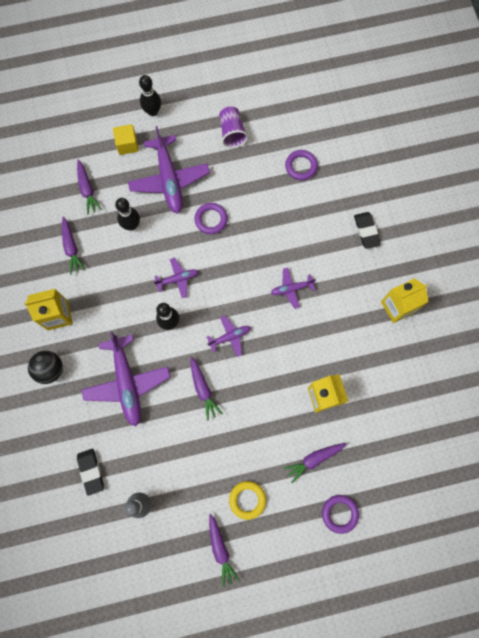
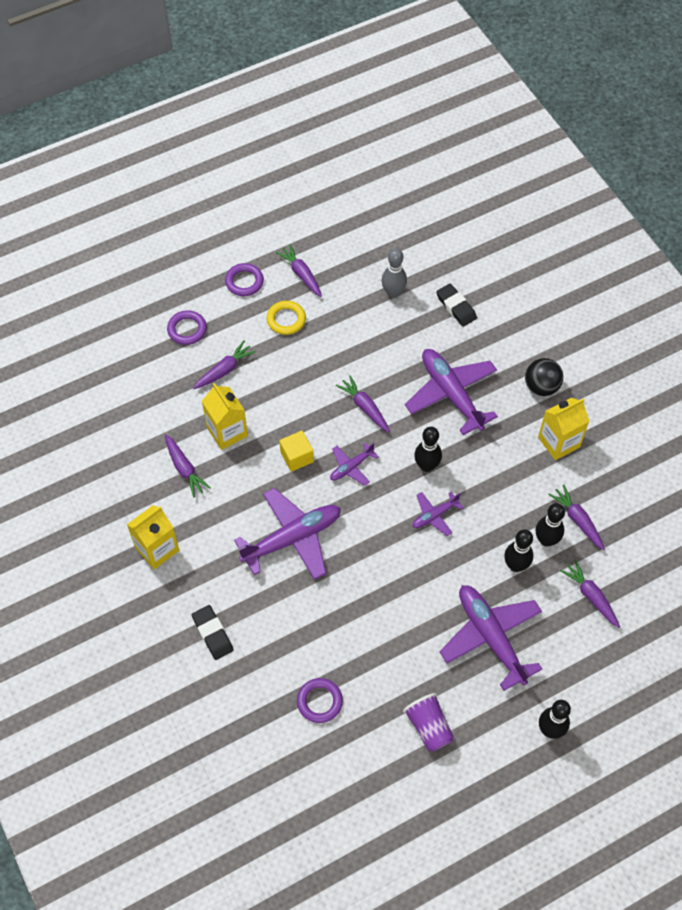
camera: 165 degrees right, 15 degrees down
yellow cube [113,124,139,155] -> yellow cube moved to [279,431,314,472]
purple ring [194,203,228,234] -> purple ring moved to [225,263,264,296]
purple plane [271,268,316,309] -> purple plane [234,488,341,580], size x1.98
none -> purple carrot [165,434,211,497]
none -> black bowling pin [536,503,565,547]

